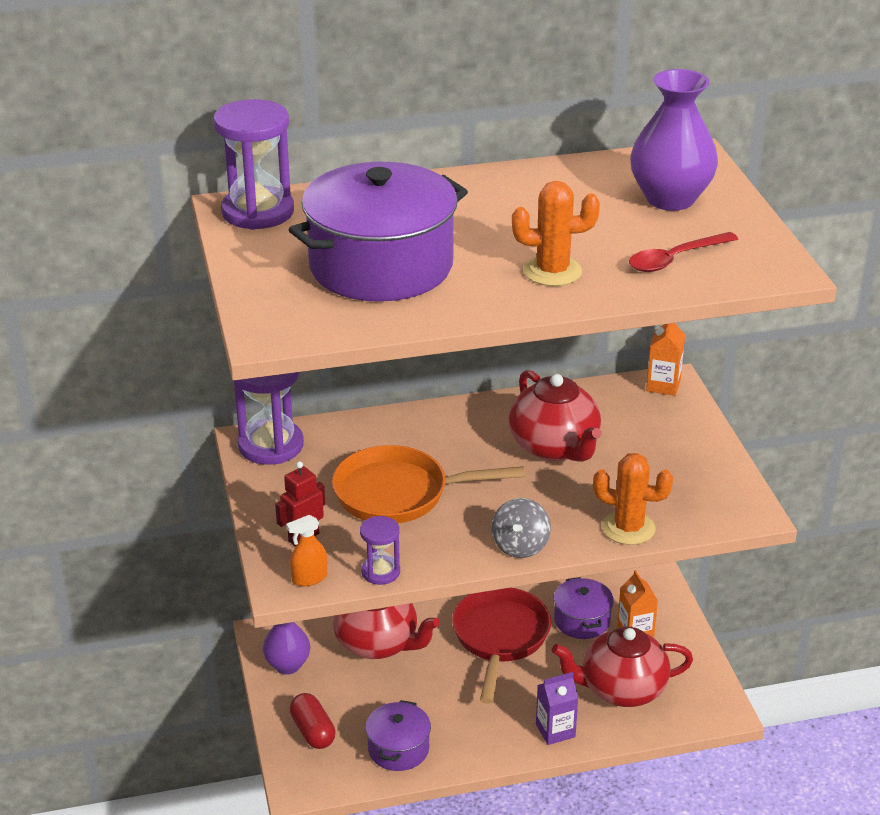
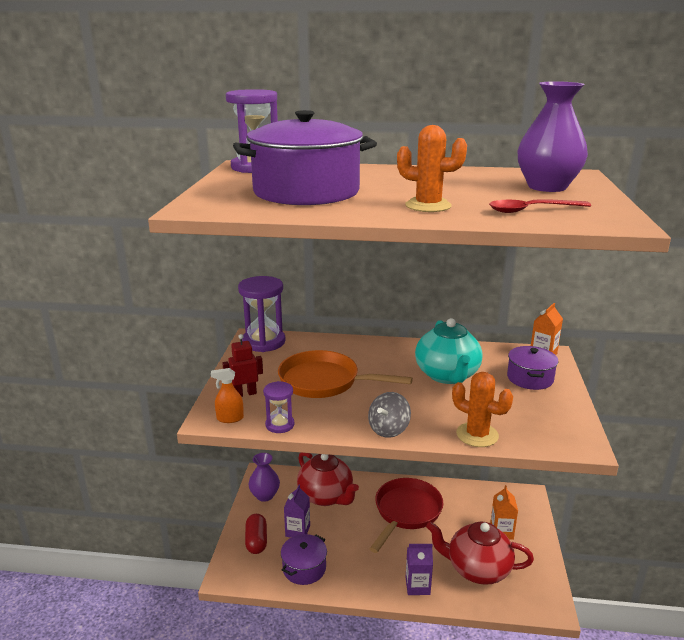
camera: 20 degrees right, 10 degrees down
red teapot [509,370,601,462] -> turquoise teapot [415,318,482,384]
purple pot [554,577,614,639] -> purple pot moved to [507,346,558,390]
none -> purple carton [284,485,310,537]

